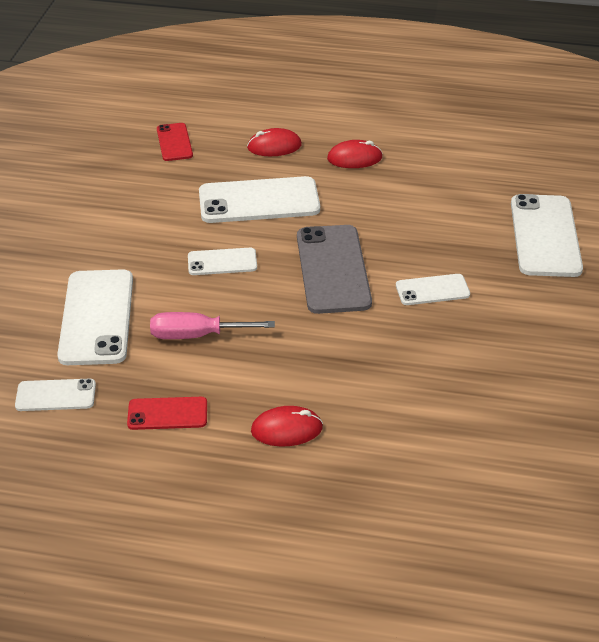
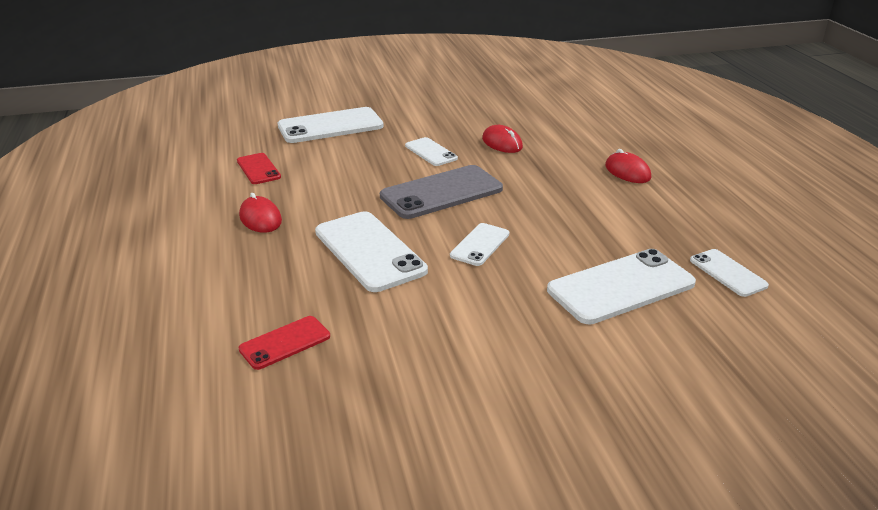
camera: 115 degrees left, 10 degrees down
red phone [127,397,207,430] -> red phone moved to [237,153,281,184]
pink screwdriver [150,312,275,339] -> none
white phone [188,248,257,275] -> white phone turned 60 degrees clockwise [450,223,509,266]
red mouse [247,128,302,156] -> red mouse moved to [482,125,523,153]

